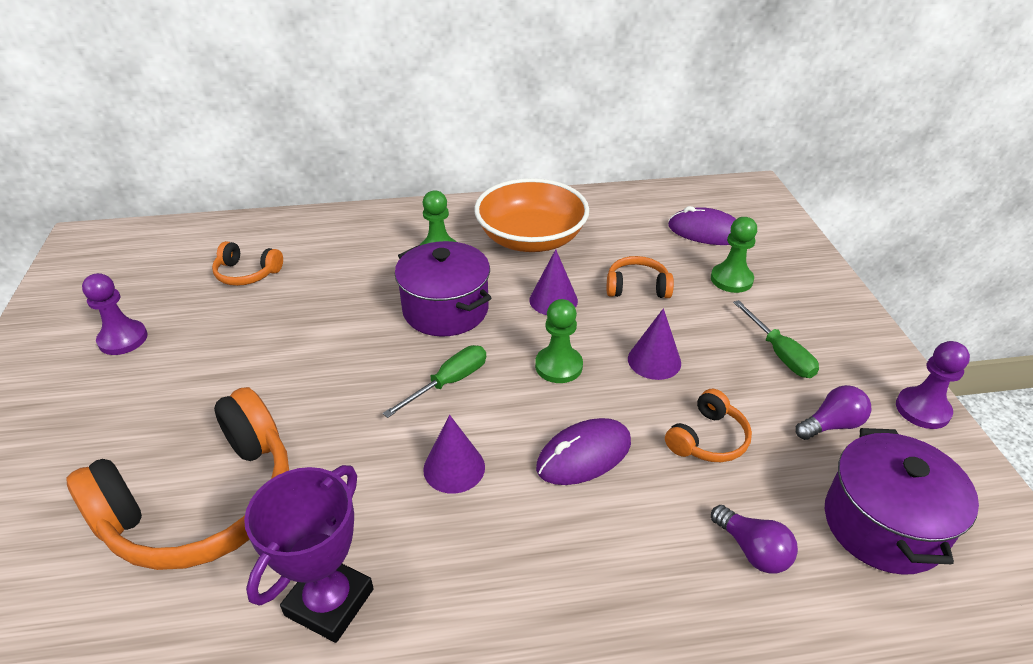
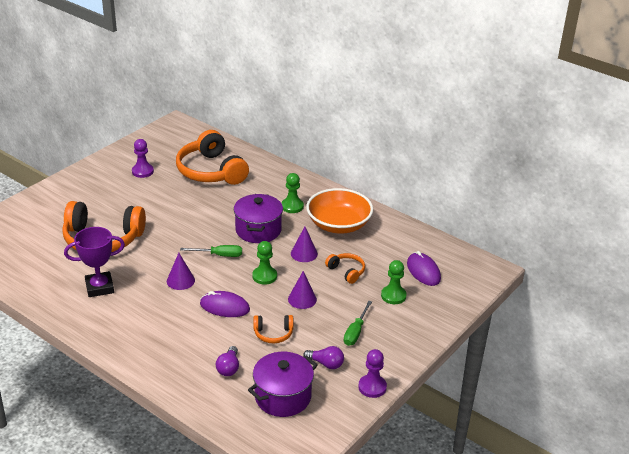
camera: 45 degrees right, 5 degrees down
orange headphones [212,241,283,286] -> orange headphones [176,130,249,185], size x2.16

